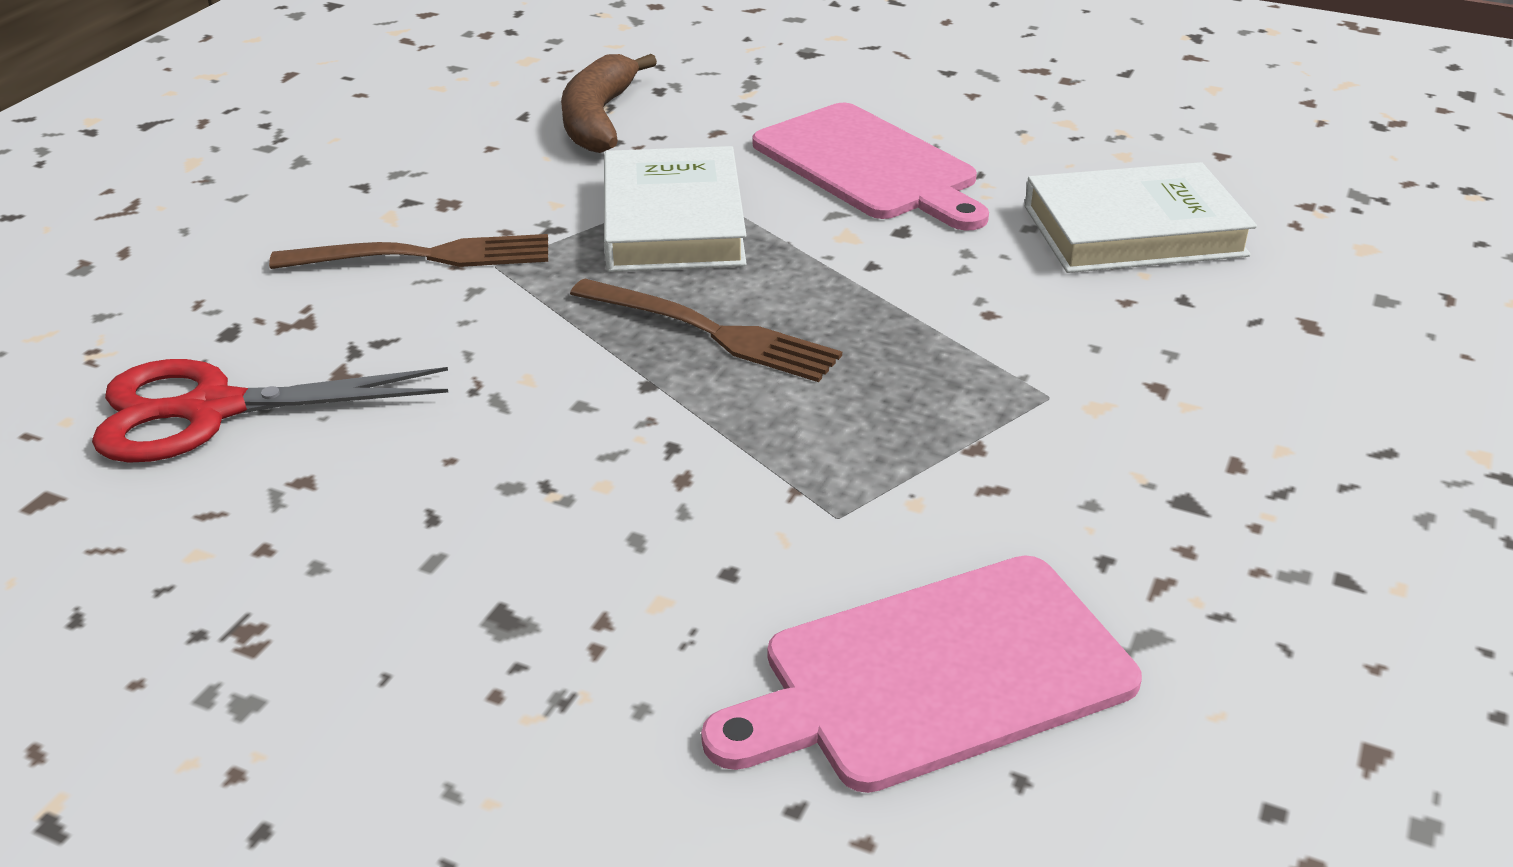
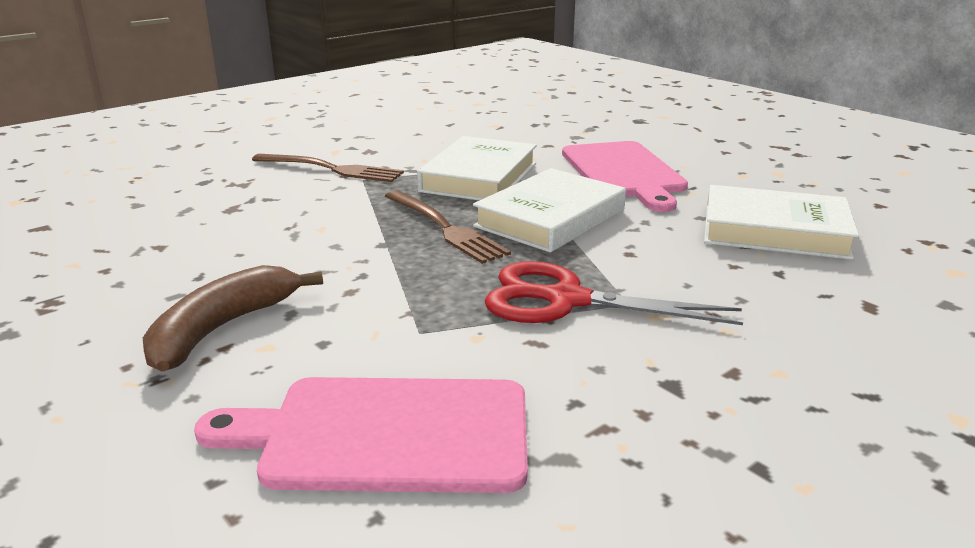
camera: 25 degrees right, 10 degrees down
red scissors [92,359,448,462] -> red scissors moved to [485,261,743,325]
brown banana [561,54,657,153] -> brown banana moved to [143,265,323,372]
none -> white book [473,168,626,253]

